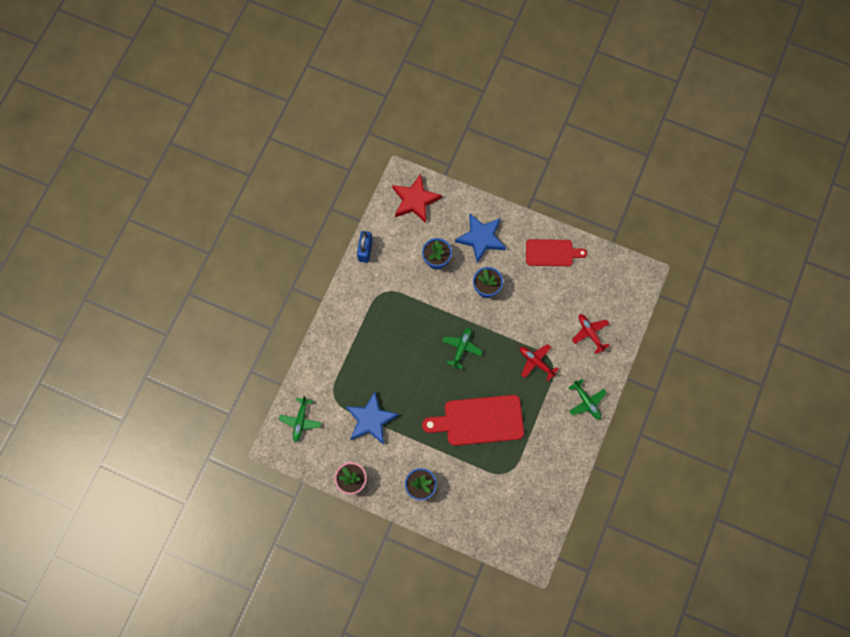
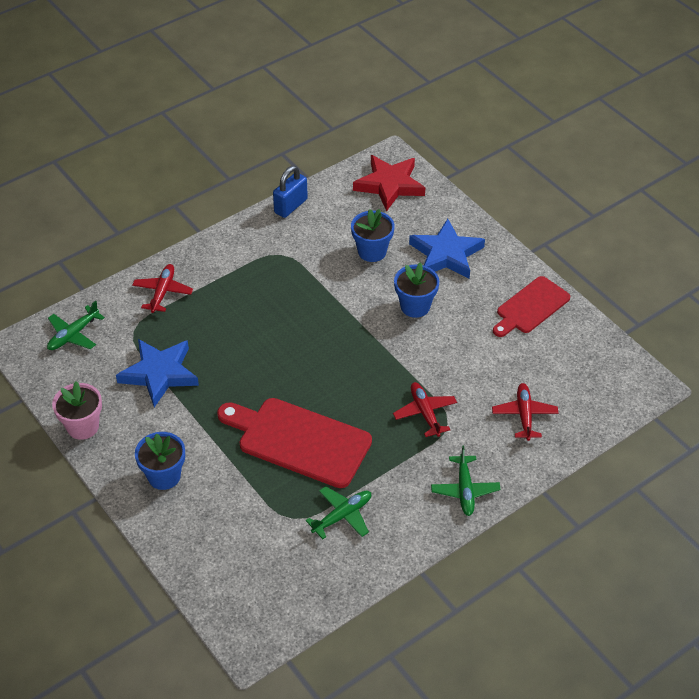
camera: 30 degrees right, 25 degrees down
green plane [442,327,483,369] -> green plane moved to [306,486,371,539]
red cutting board [526,239,587,266] -> red cutting board turned 105 degrees clockwise [493,276,570,337]
none -> red plane [132,264,193,313]

